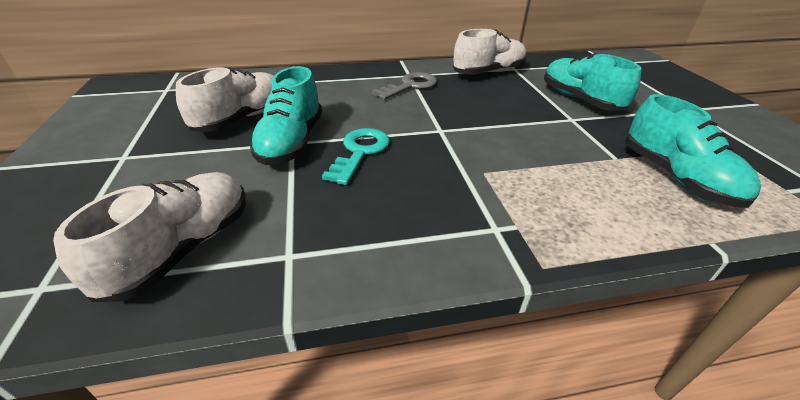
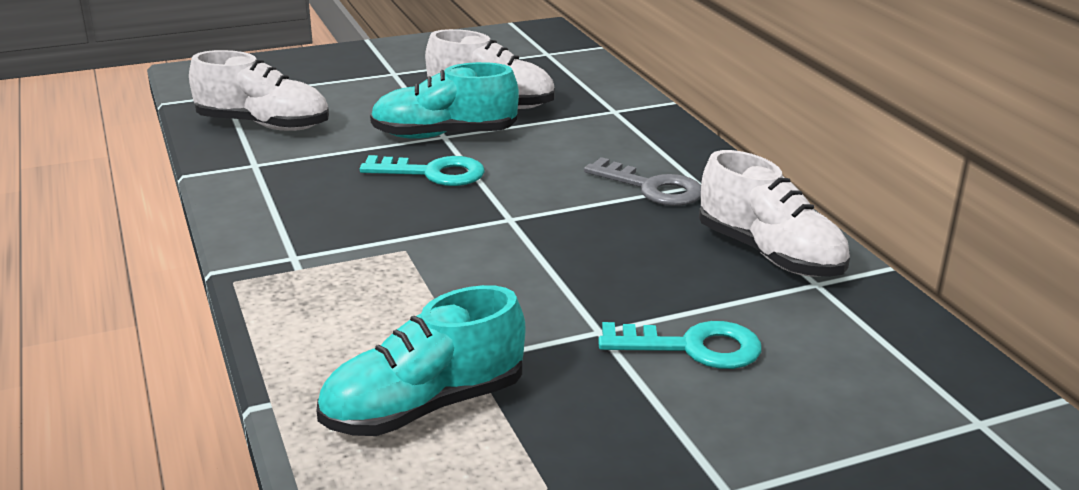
camera: 80 degrees right, 10 degrees down
turquoise shoe [544,53,641,111] -> turquoise key [598,321,762,369]

